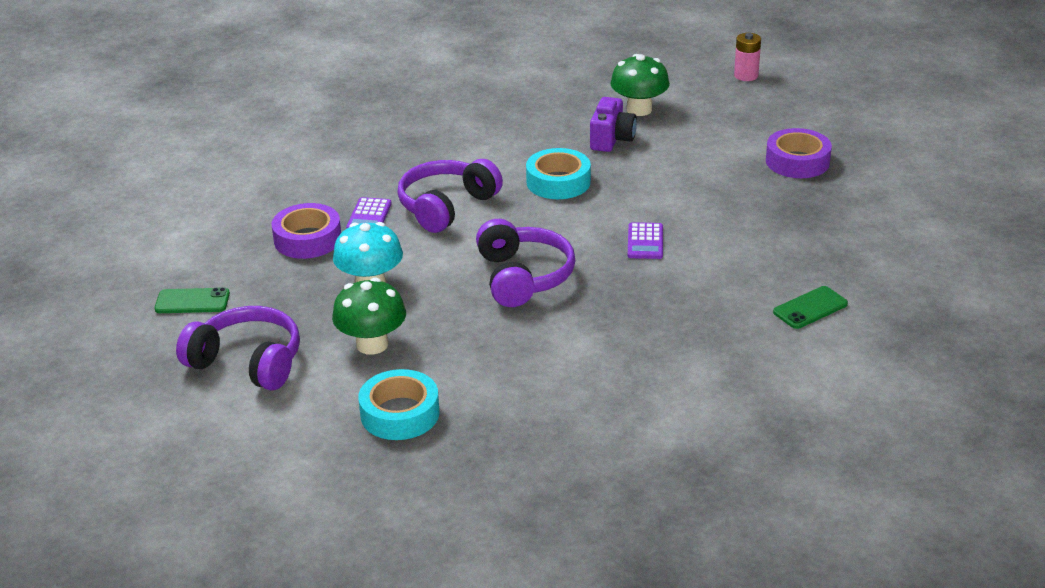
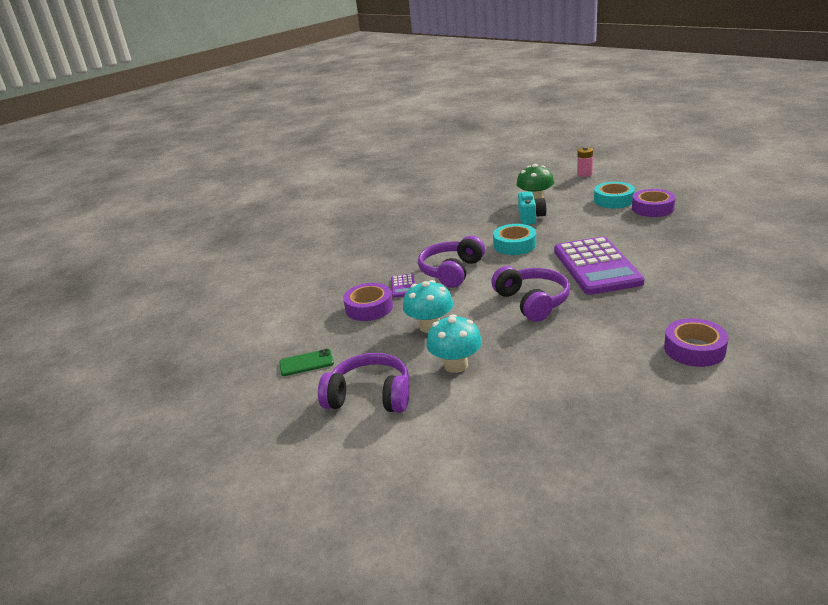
camera: 10 degrees left, 5 degrees down
green mushroom [332,278,406,355] -> turquoise mushroom [426,314,482,373]
turquoise tape [358,369,439,440] -> turquoise tape moved to [594,182,635,208]
purple camera [590,97,637,152] -> turquoise camera [518,191,547,225]
purple calculator [628,222,663,259] -> purple calculator [554,237,645,295], size x2.47
green phone [773,286,848,329] -> none
none -> purple tape [664,318,729,367]

